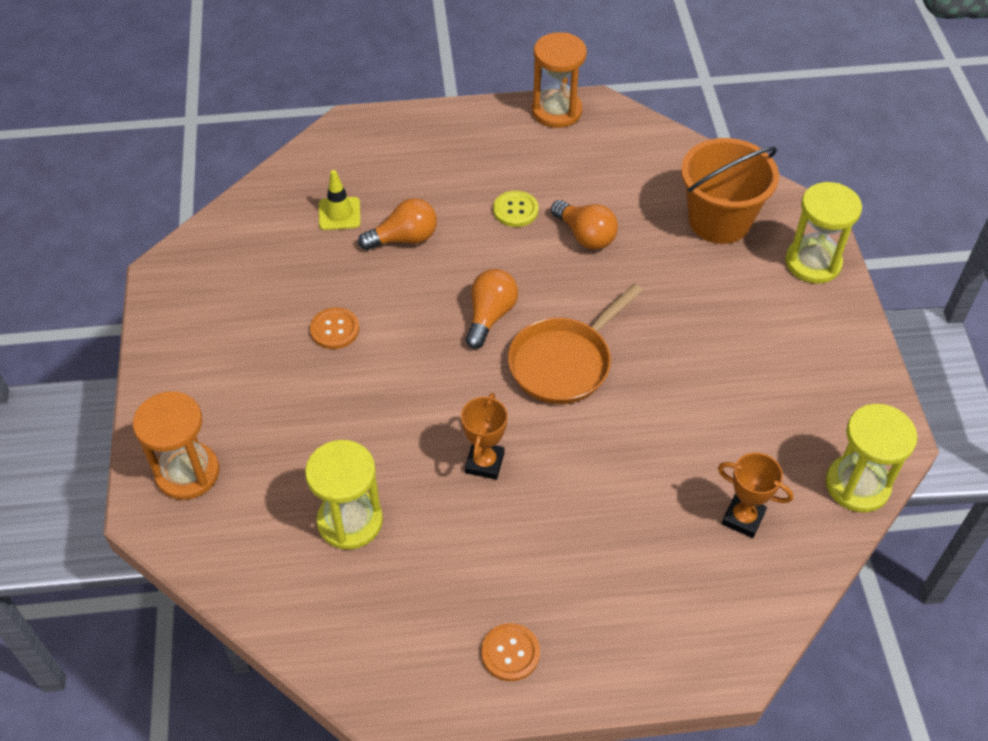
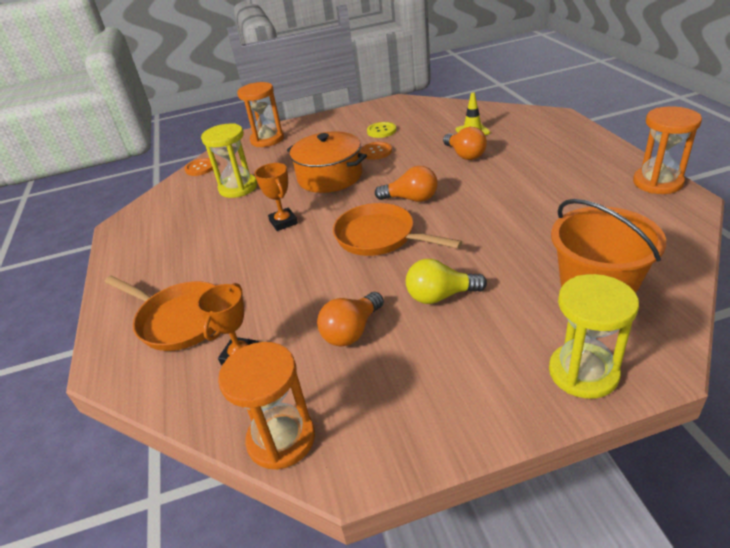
camera: 85 degrees right, 15 degrees down
orange trophy [461,393,508,480] -> orange trophy turned 60 degrees clockwise [255,163,298,231]
orange button [481,623,540,681] -> orange button moved to [184,158,213,176]
yellow button [493,191,539,227] -> yellow button moved to [367,122,396,138]
orange light bulb [551,200,618,250] -> orange light bulb moved to [317,292,384,347]
yellow hourglass [826,404,917,512] -> orange hourglass [218,342,315,470]
none -> orange pan [104,275,216,351]
none -> orange pot [287,131,367,193]
none -> yellow light bulb [406,259,487,304]

